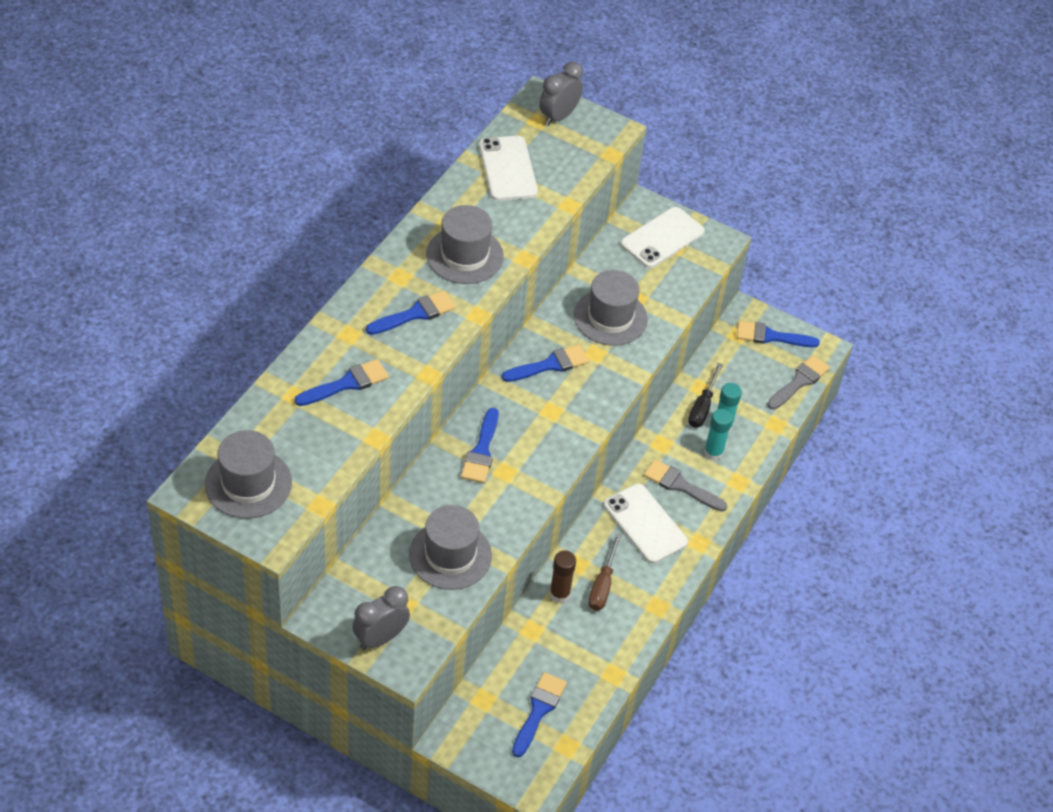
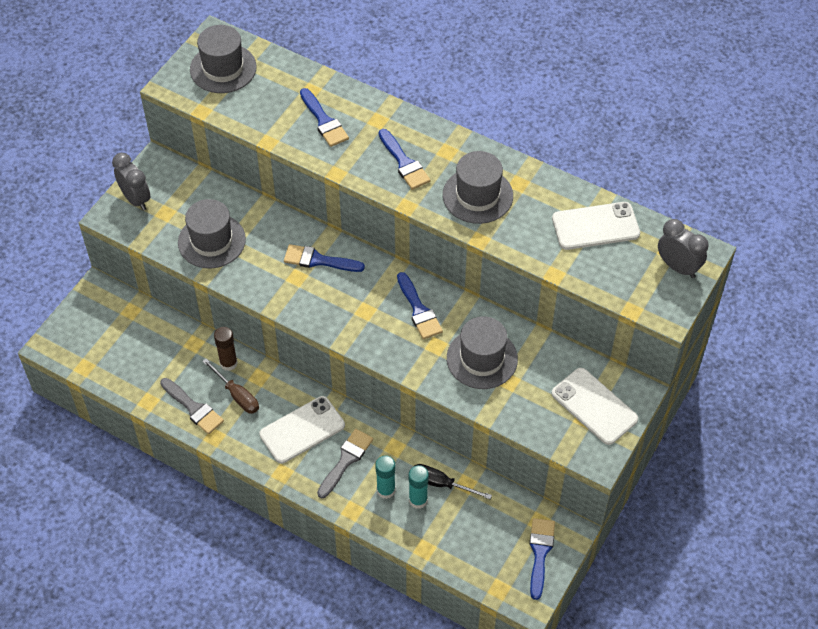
camera: 95 degrees right, 5 degrees up
blue brush [512,672,567,757] -> none
brown screwdriver [588,534,621,611] -> brown screwdriver turned 150 degrees counterclockwise [202,359,259,414]
grey brush [767,355,830,410] -> grey brush moved to [160,378,224,434]

